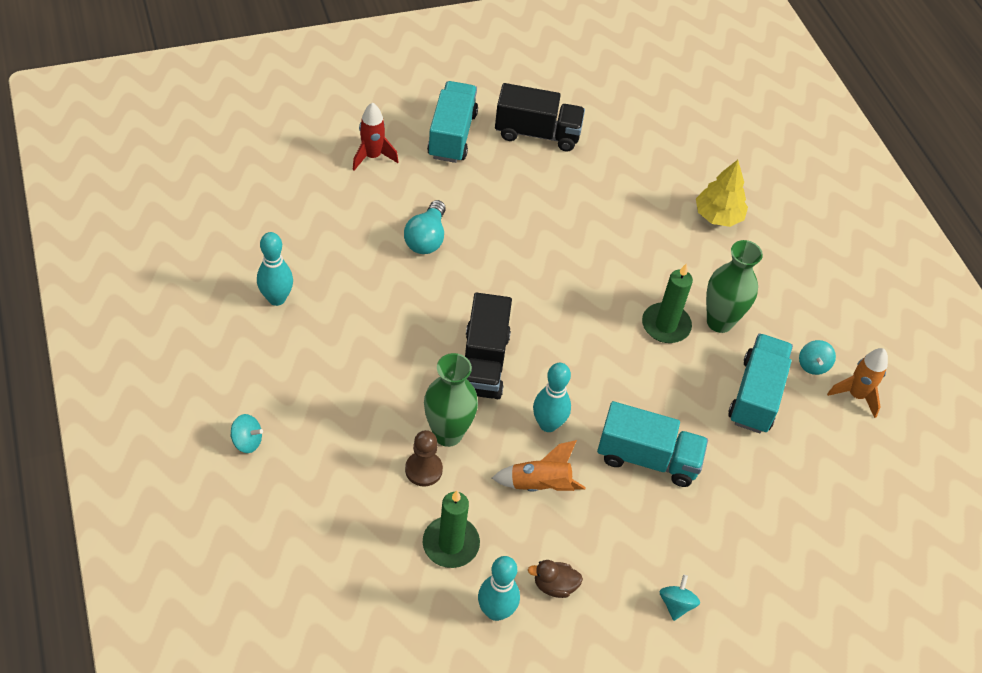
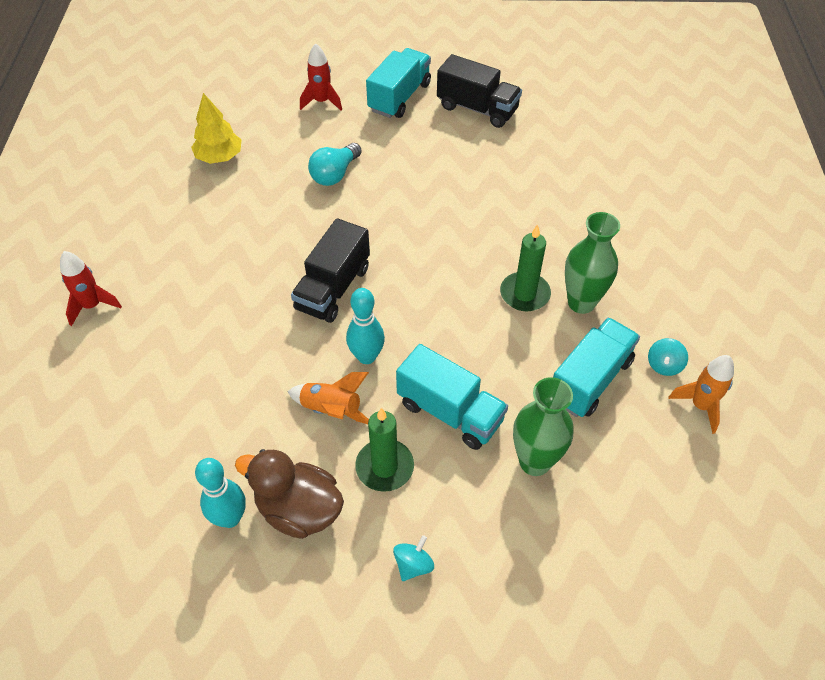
camera: 25 degrees right, 0 degrees up
turquoise spinning top [230,414,263,453] -> red rocket [60,251,122,326]
turquoise bowling pin [257,232,293,306] -> none
brown pawn [405,430,443,487] -> none
green candle [423,490,480,568] -> green candle moved to [355,408,414,492]
green vase [424,353,478,447] -> green vase moved to [513,377,574,476]
brown duck [528,560,583,598] -> brown duck [235,449,344,539], size x1.94
yellow tree [696,160,748,227] -> yellow tree moved to [191,93,242,164]

